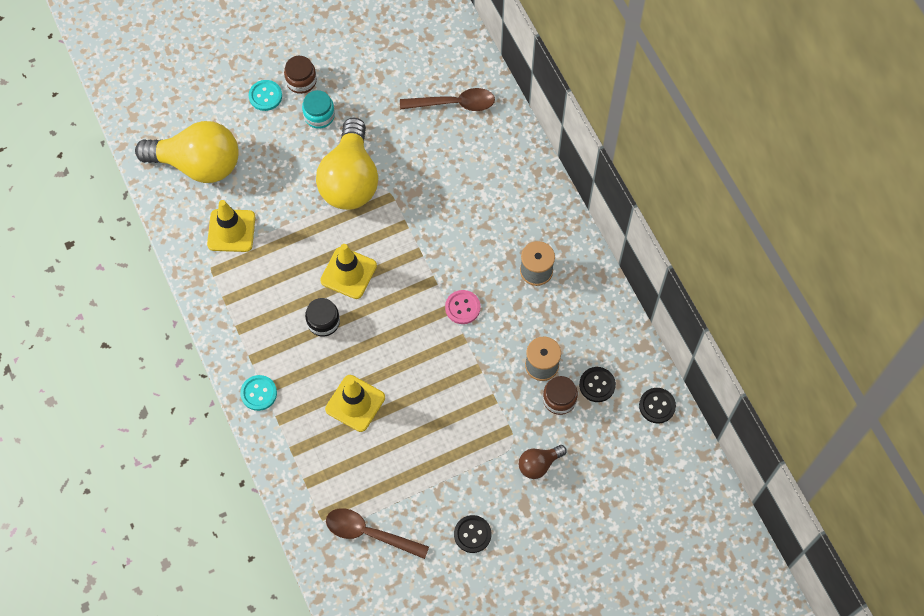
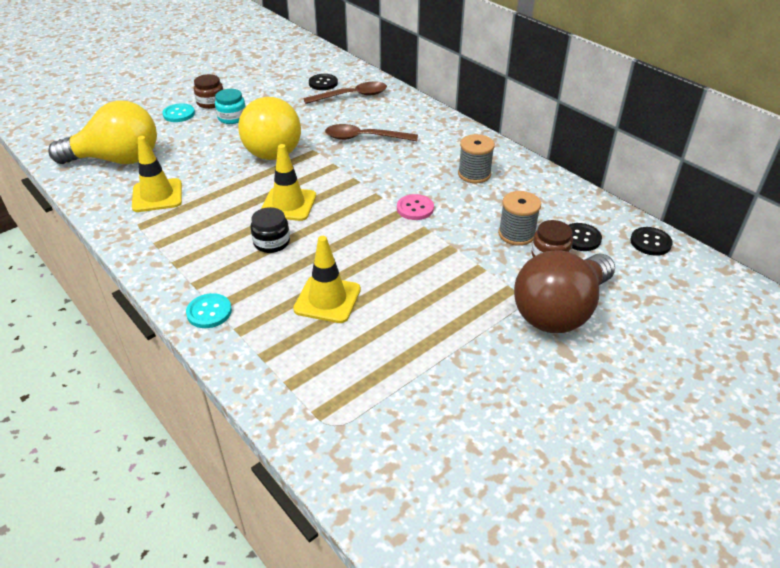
camera: 15 degrees left, 25 degrees down
brown spoon [326,508,429,559] -> brown spoon moved to [325,124,418,141]
black button [454,515,491,553] -> black button moved to [309,74,338,90]
brown light bulb [519,445,567,479] -> brown light bulb [514,250,615,333], size x2.19

